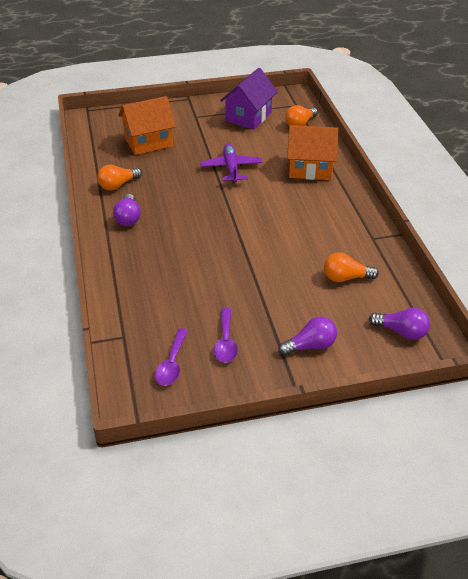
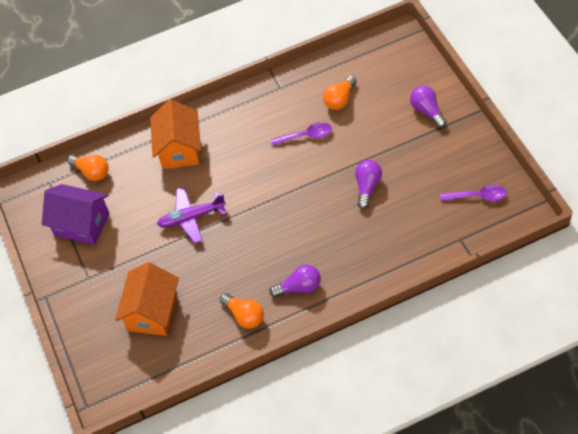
camera: 95 degrees left, 15 degrees up
orange house [118,96,176,155] -> orange house turned 45 degrees clockwise [115,262,179,336]
purple spoon [214,308,238,363] -> purple spoon moved to [270,122,332,146]
orange light bulb [324,252,379,282] -> orange light bulb turned 45 degrees clockwise [323,75,357,110]
purple light bulb [369,308,430,340] -> purple light bulb moved to [355,160,382,209]

